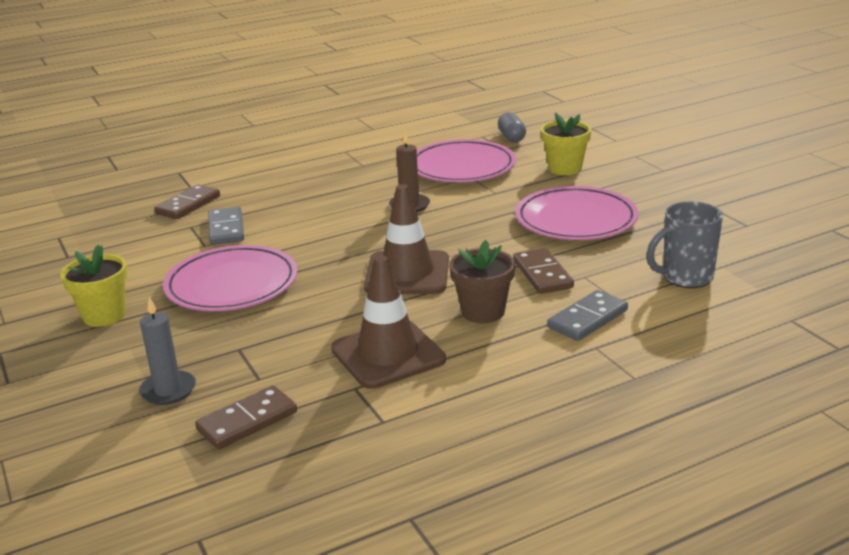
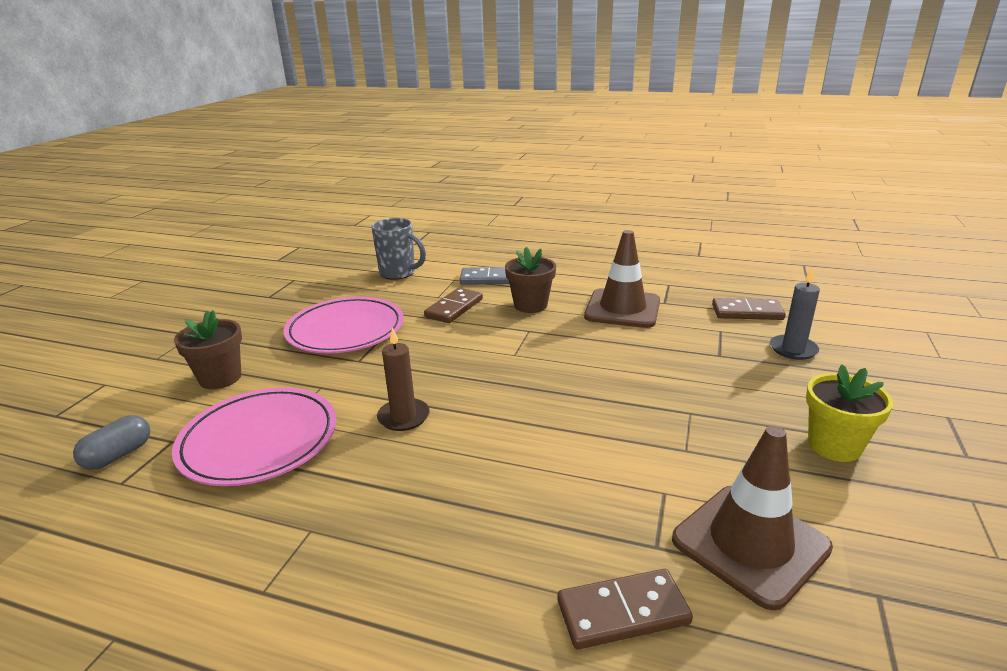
camera: 135 degrees left, 0 degrees up
pink plate [163,245,297,311] -> none
grey domino [208,207,244,245] -> none
brown traffic cone [364,184,449,294] -> brown traffic cone moved to [672,426,833,610]
yellow flower pot [541,112,591,175] -> brown flower pot [174,310,242,389]

